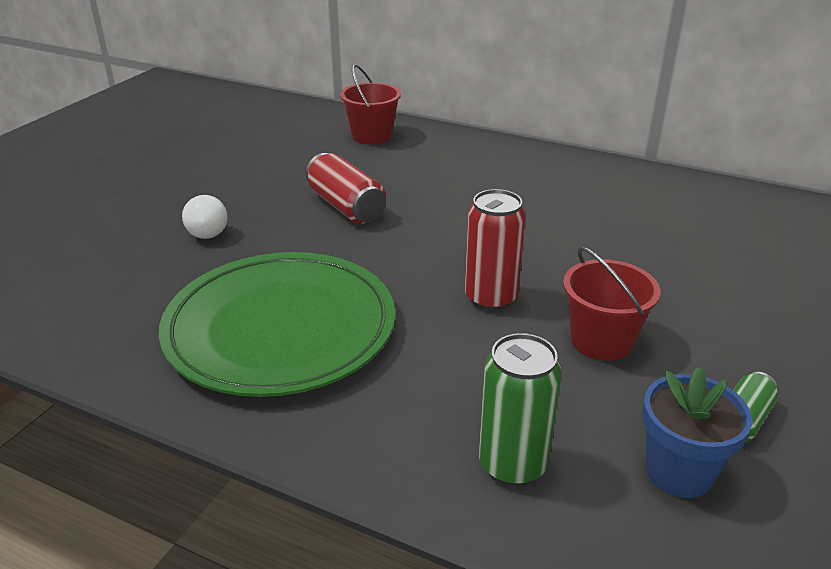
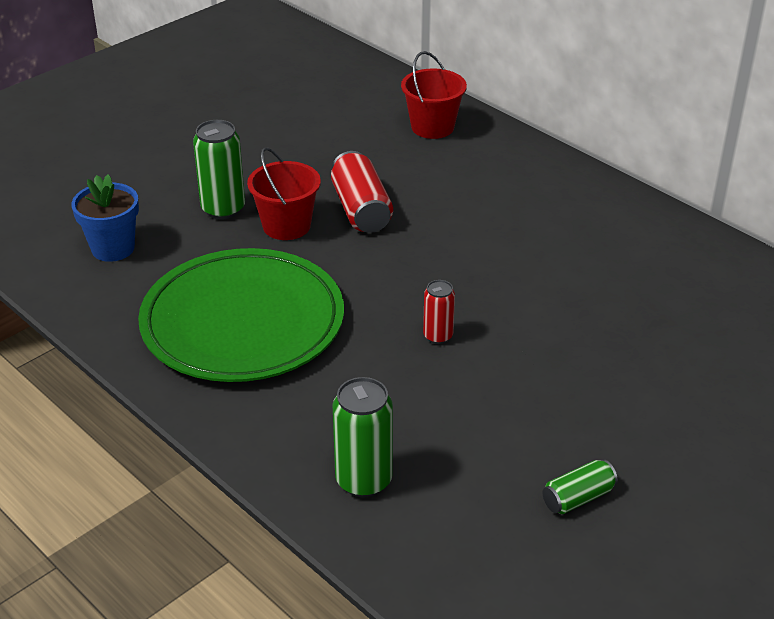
camera: 20 degrees right, 5 degrees up
white light bulb [182,195,228,239] -> green can [193,120,245,219]
red can [465,189,526,311] -> red can [423,280,455,344], size x0.59
red bucket [563,247,660,361] -> red bucket moved to [247,147,321,240]
blue flower pot [642,367,752,498] -> blue flower pot moved to [71,174,139,262]

